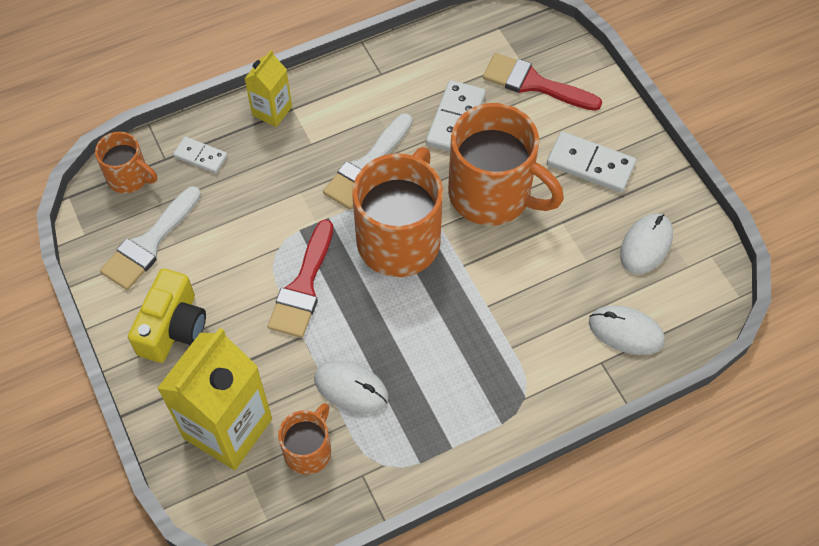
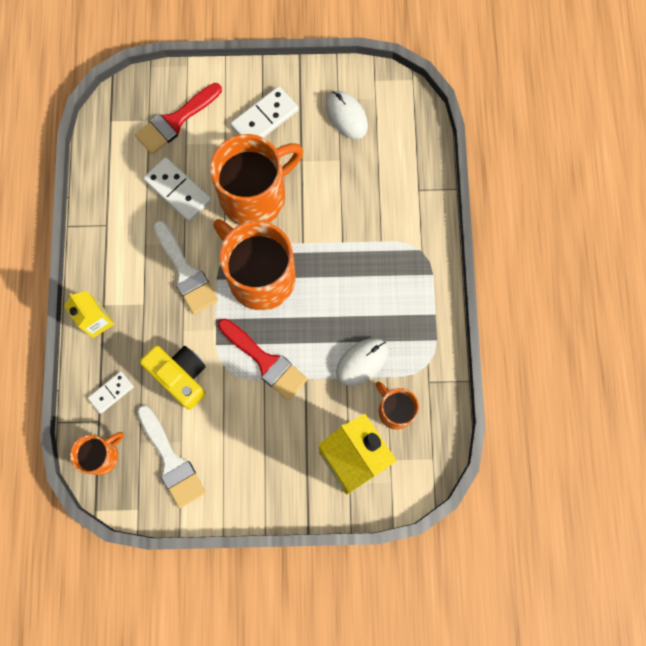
camera: 65 degrees left, 15 degrees up
yellow camera [128,268,206,363] -> yellow camera moved to [140,345,206,410]
white mouse [589,306,665,355] -> none

